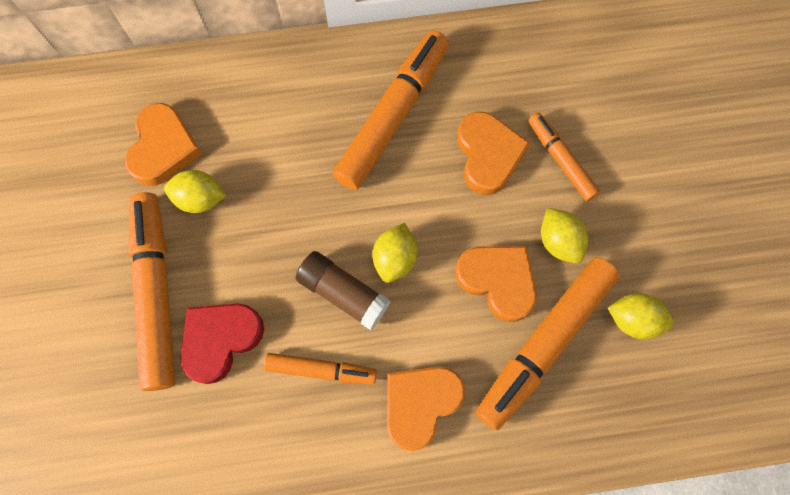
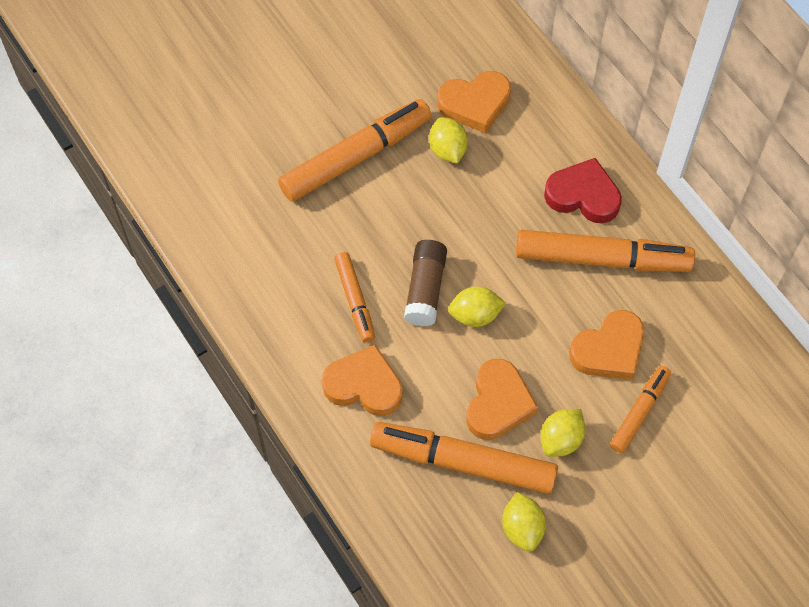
camera: 65 degrees right, 10 degrees down
red heart [180,303,264,384] -> red heart moved to [544,158,622,223]

